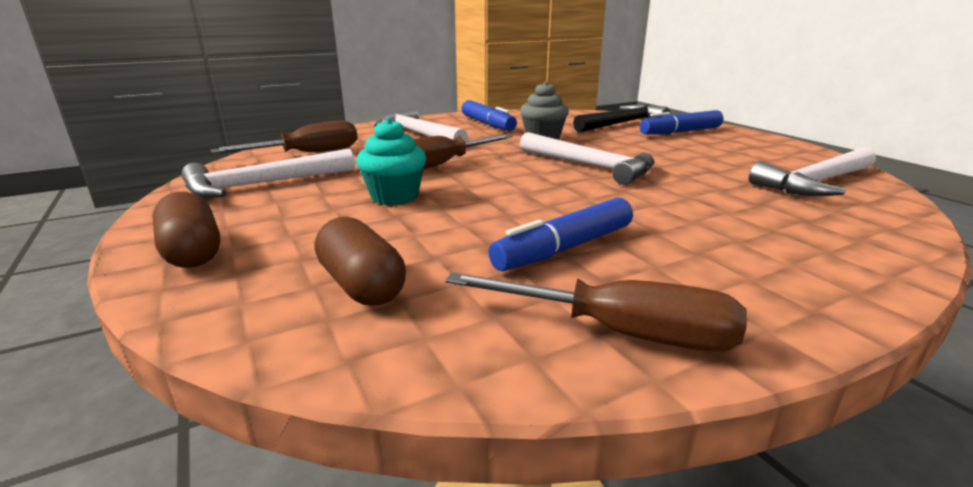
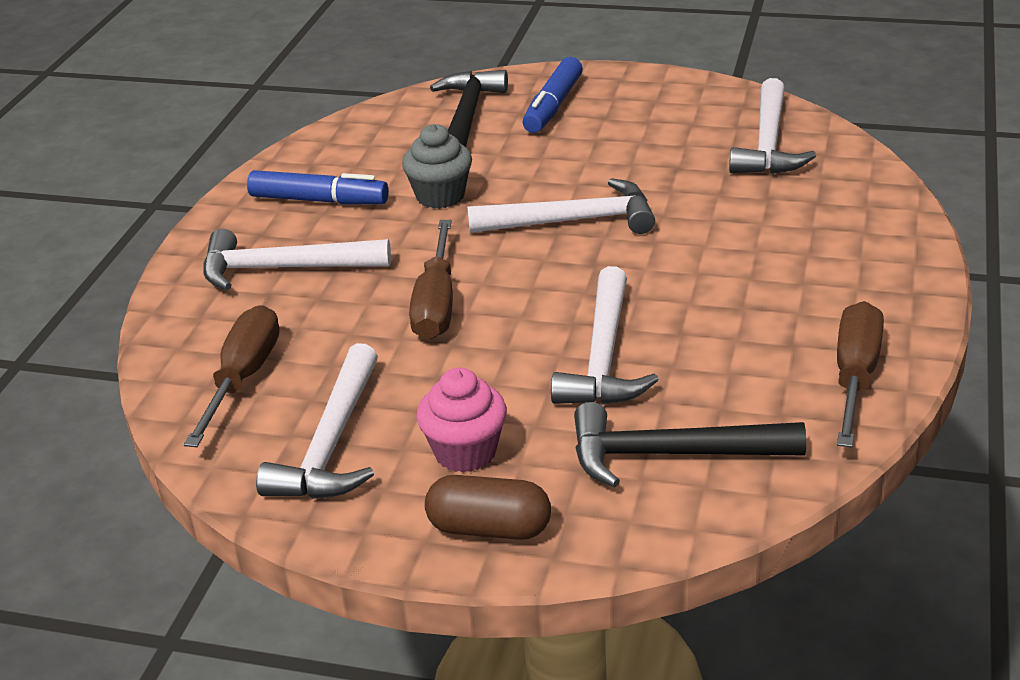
camera: 45 degrees left, 10 degrees up
brown capsule [315,217,406,306] -> black hammer [574,402,806,487]
turquoise cupcake [356,118,427,205] -> none
brown screwdriver [445,272,747,351] -> brown screwdriver turned 45 degrees counterclockwise [837,301,884,448]
blue marker [488,198,633,271] -> none
none -> pink cupcake [417,368,507,472]
none -> white hammer [551,266,659,404]

